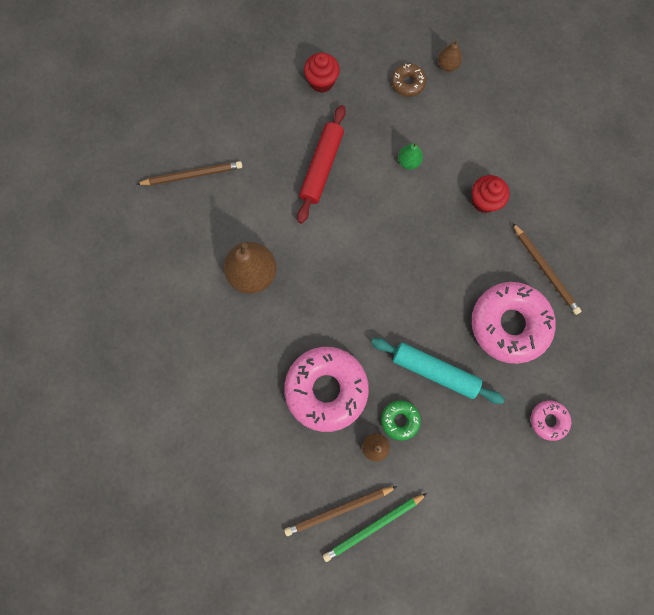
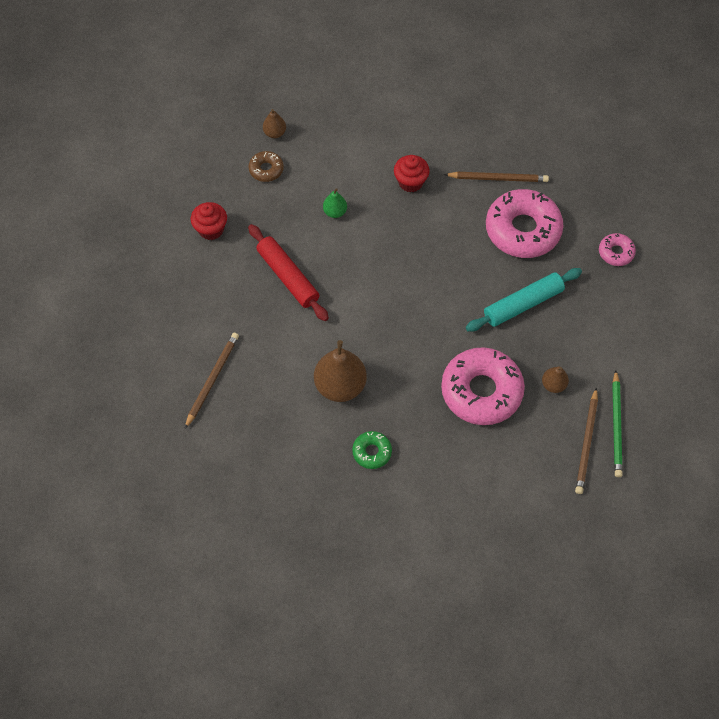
camera: 55 degrees left, 15 degrees down
green donut [381,400,421,441] -> green donut moved to [352,431,392,469]

